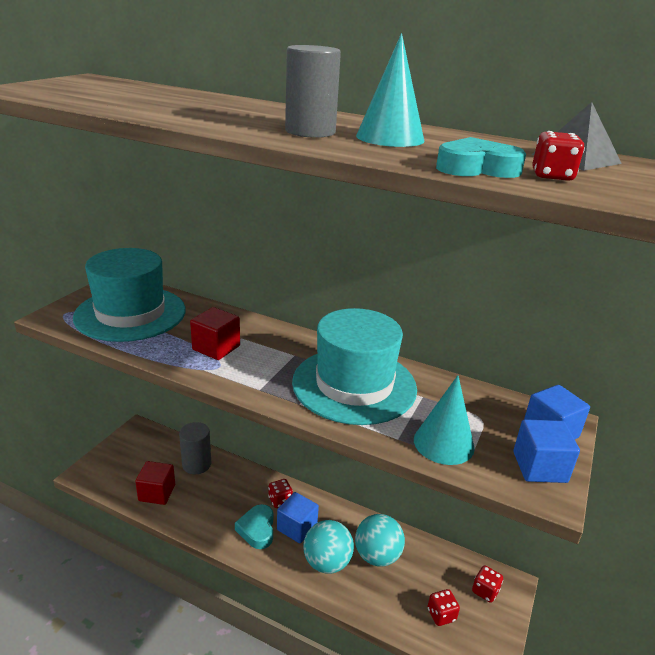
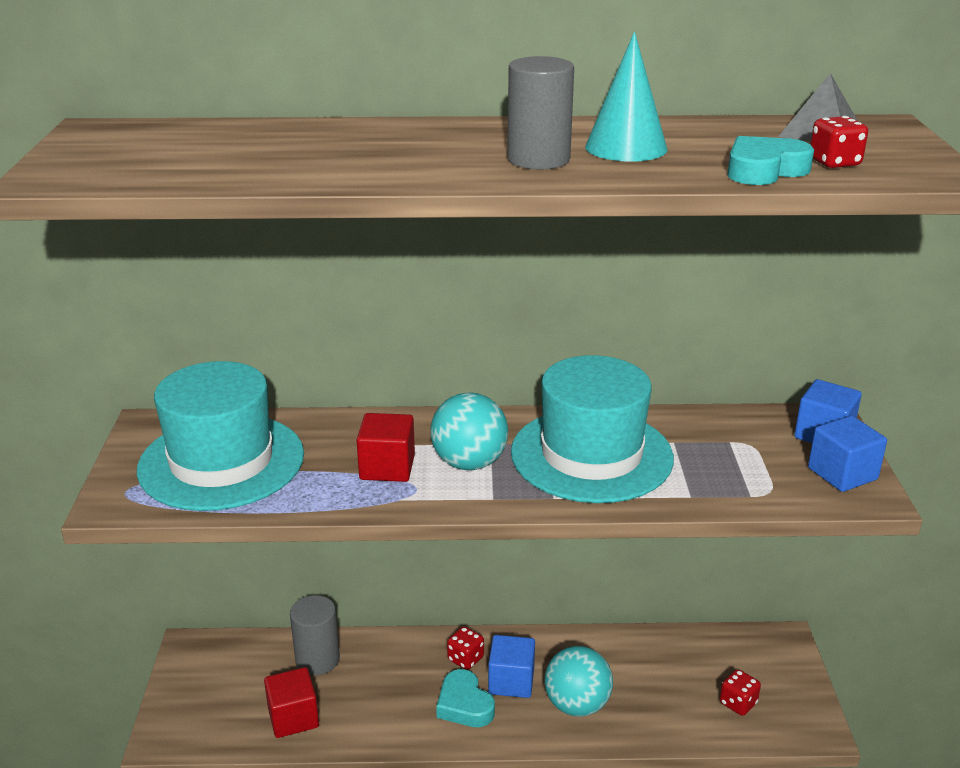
camera: 25 degrees left, 0 degrees up
turquoise ball [355,514,405,566] -> turquoise ball moved to [431,392,508,470]
turquoise cone [414,375,475,465] -> none
red dice [472,565,503,603] -> none

